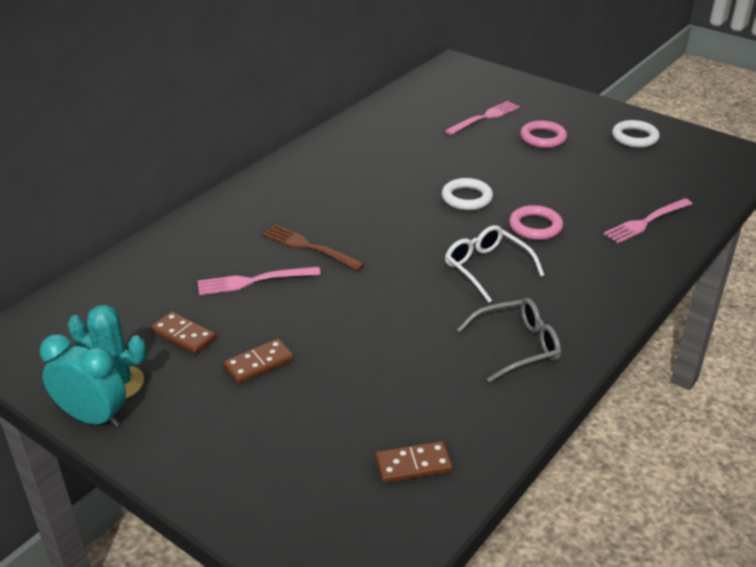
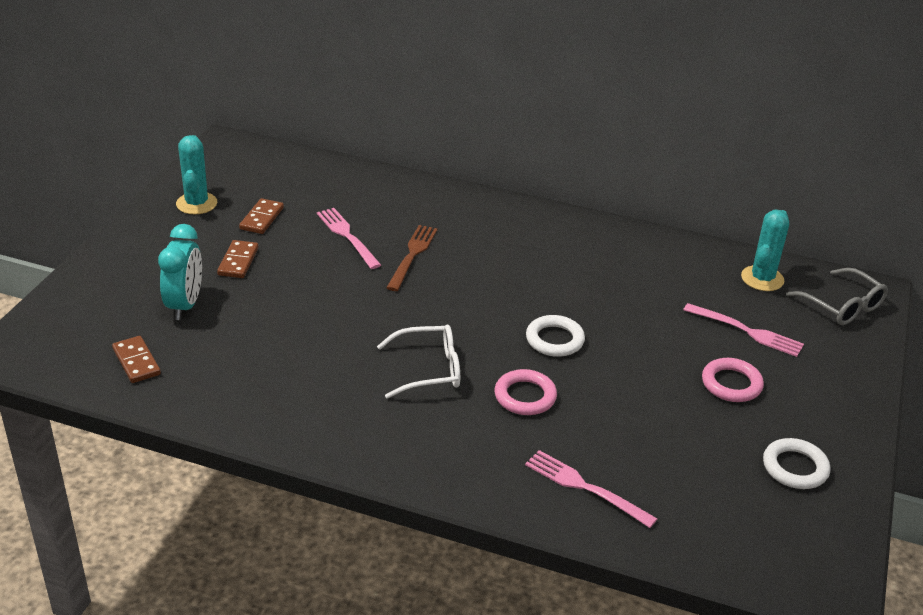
camera: 70 degrees right, 0 degrees up
turquoise clock [40,334,126,428] -> turquoise clock moved to [158,224,202,320]
brown domino [223,339,294,384] -> brown domino turned 60 degrees clockwise [217,240,259,278]
white glasses [445,225,544,303] -> white glasses turned 45 degrees clockwise [377,325,460,399]
grey glasses [457,298,561,382] -> grey glasses moved to [786,268,888,325]
none -> turquoise cactus [741,210,789,291]

